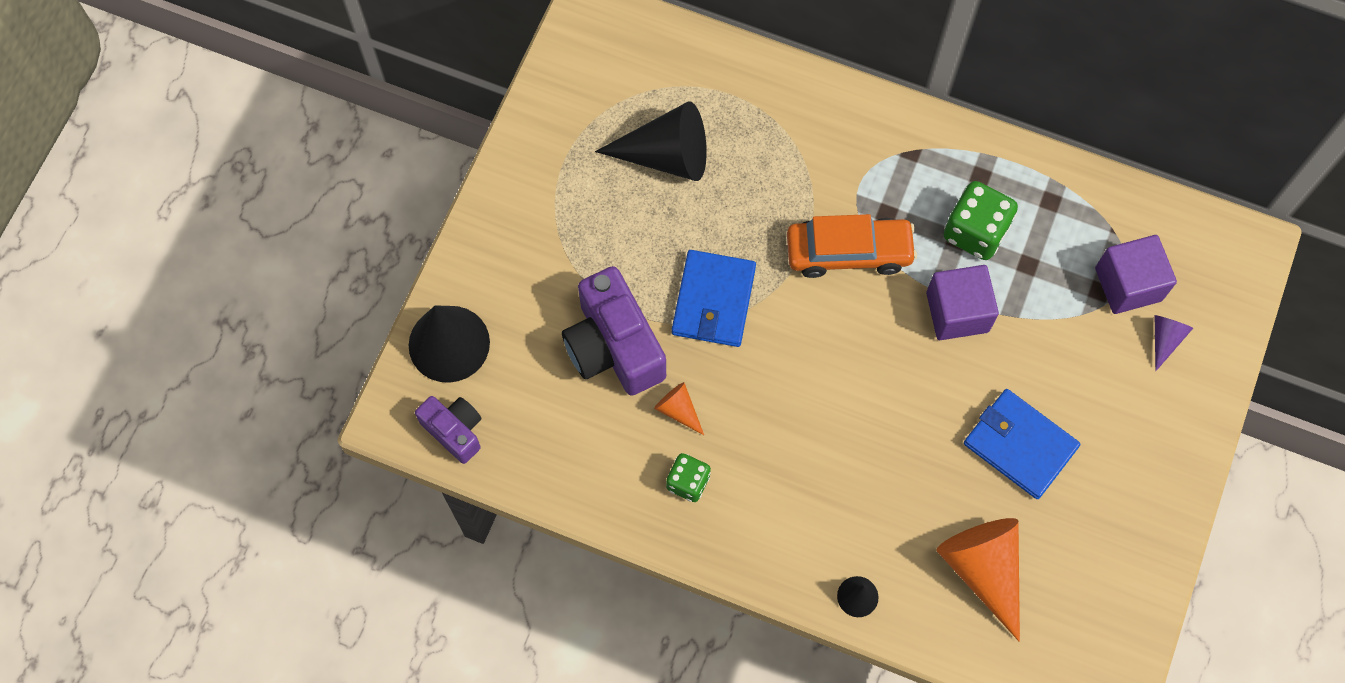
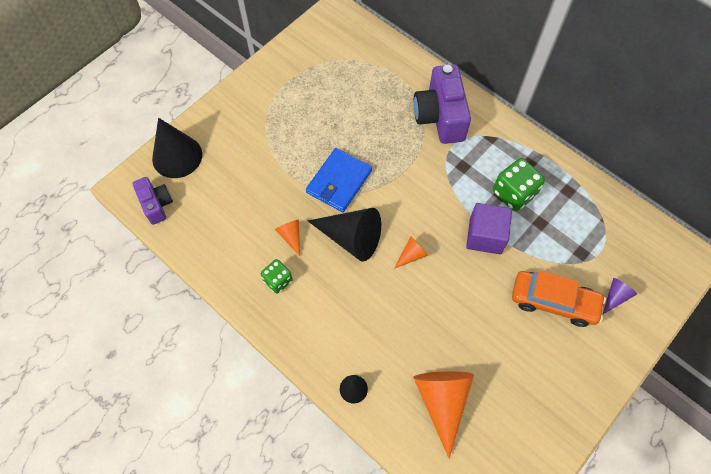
camera: 20 degrees right, 5 degrees down
purple camera [562,266,666,396] -> purple camera moved to [414,64,471,144]
black cone [595,101,707,181] -> black cone moved to [308,208,381,262]
orange car [787,214,917,278] -> orange car moved to [512,270,606,327]
blue wallet [964,389,1081,499] -> none
purple cube [1095,235,1177,314] -> none
none -> orange cone [394,236,428,269]

